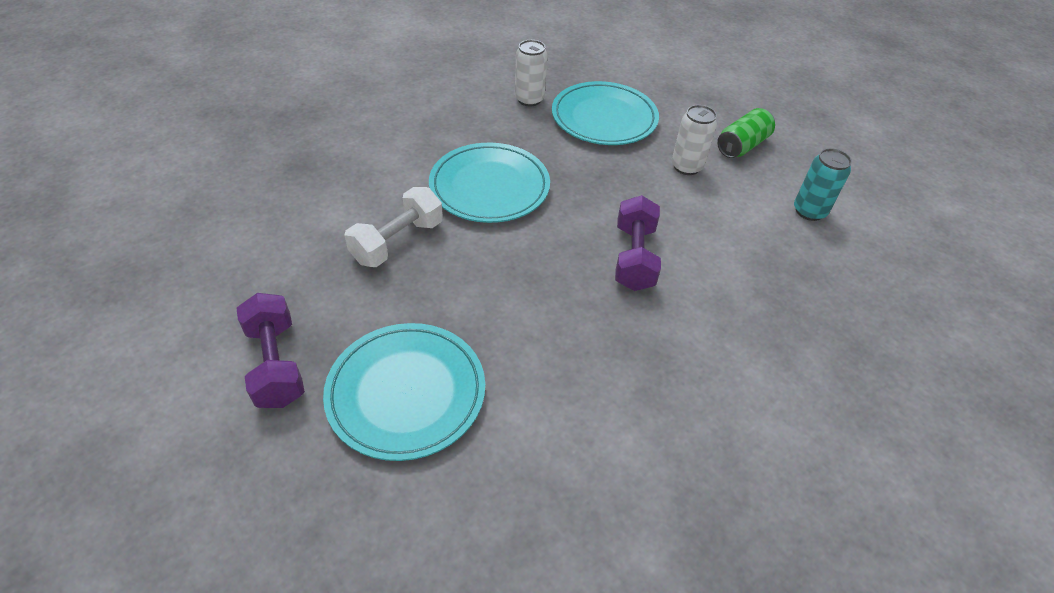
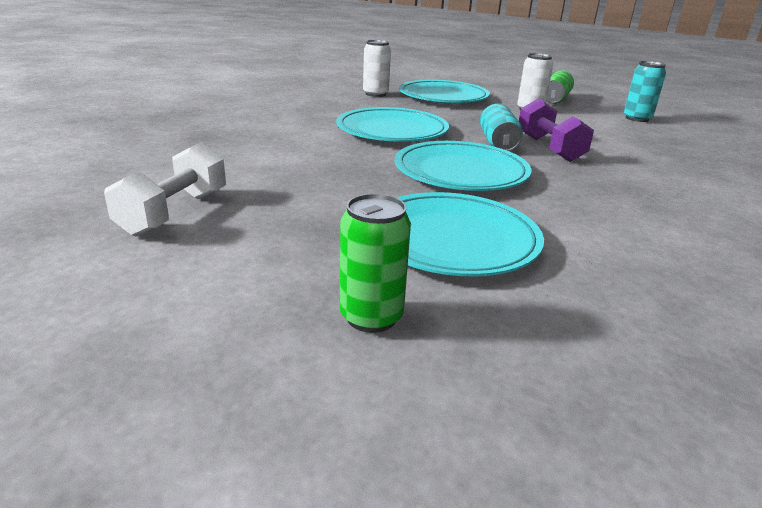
camera: 20 degrees left, 20 degrees down
purple dumbbell [237,293,305,408] -> none
white dumbbell [344,187,443,267] -> white dumbbell moved to [104,142,226,236]
none -> green can [340,194,411,333]
none -> turquoise plate [395,141,532,191]
none -> turquoise can [480,104,523,151]

